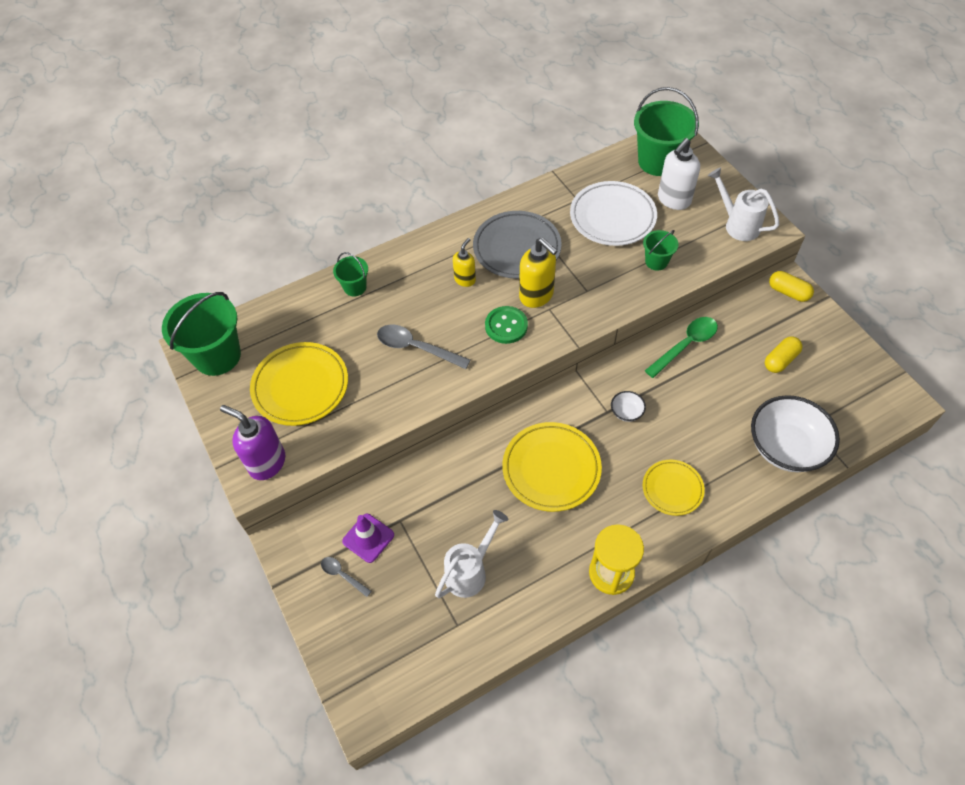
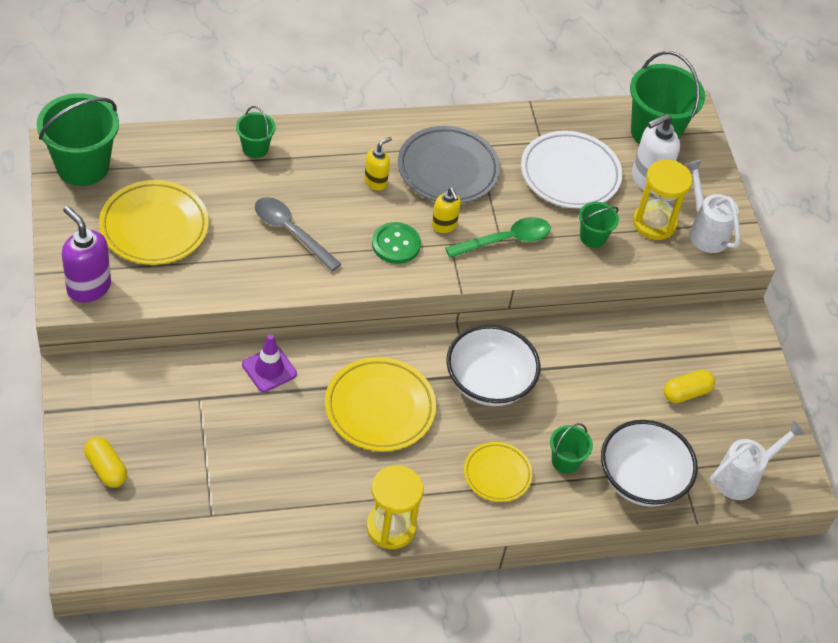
camera: 10 degrees right, 5 degrees down
grey spoon [321,557,372,597] -> none
purple traffic cone [342,514,394,563] -> purple traffic cone moved to [242,334,297,392]
white watering can [435,510,509,598] -> white watering can moved to [710,420,805,500]
yellow soap dispenser [519,237,558,308] -> yellow soap dispenser [432,188,461,233], size x0.60
white bowl [611,391,646,422] -> white bowl [446,325,541,406], size x2.36
green spoon [645,317,718,378] -> green spoon moved to [445,217,551,258]
yellow capsule [769,271,814,302] -> yellow capsule moved to [84,437,127,488]
none -> green bucket [550,423,593,474]
none -> yellow hourglass [633,160,693,240]

